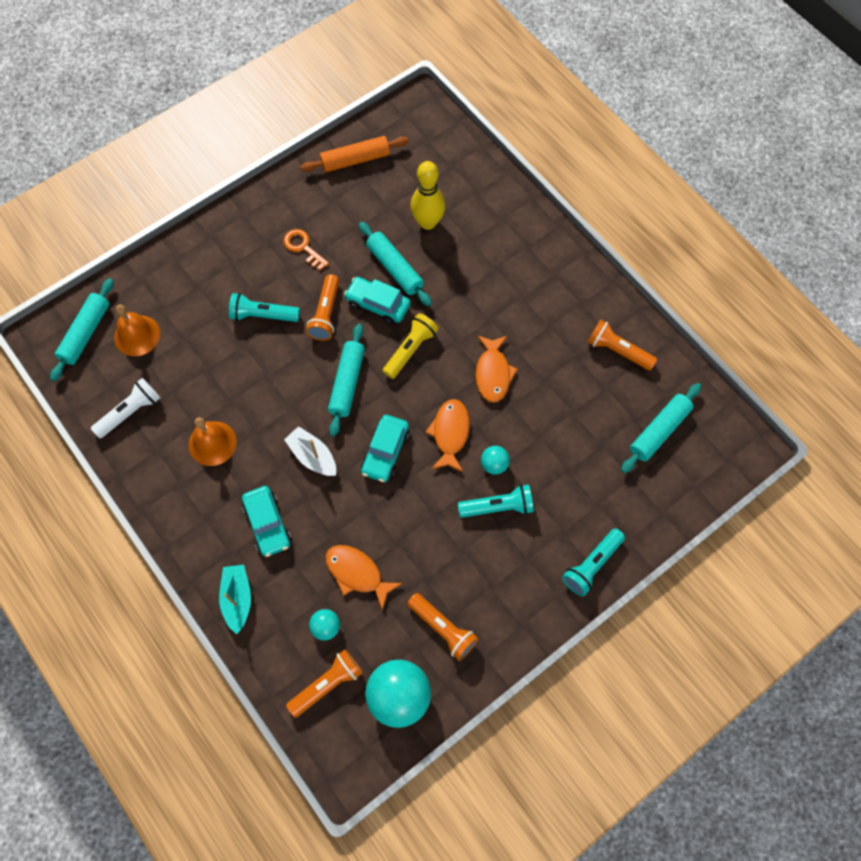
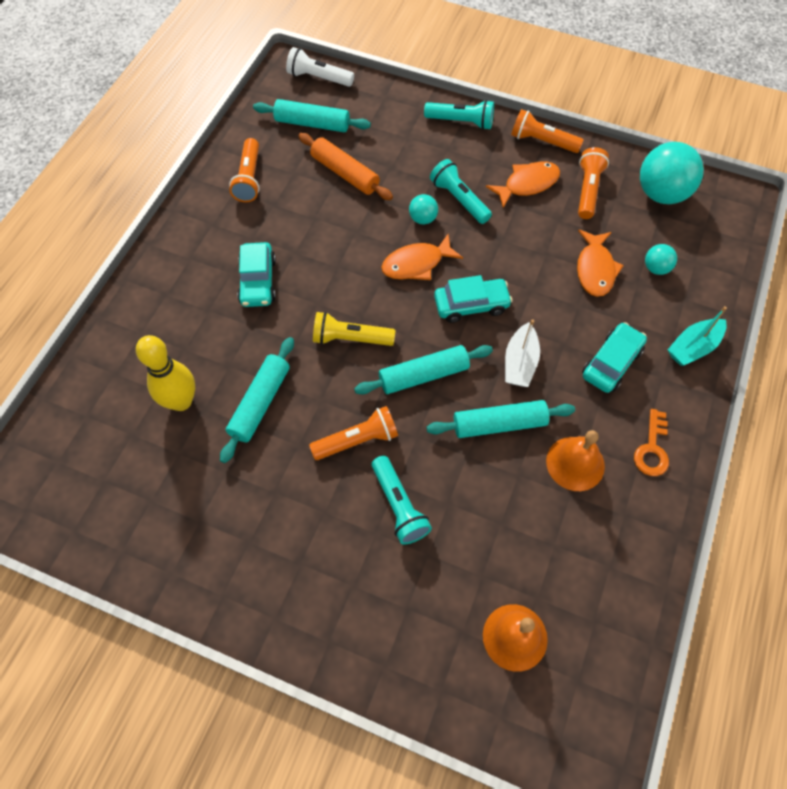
camera: 120 degrees left, 5 degrees down
turquoise rolling pin [50,278,114,381] -> turquoise rolling pin moved to [427,400,575,438]
white flashlight [91,378,160,438] -> white flashlight moved to [286,47,354,87]
orange key [283,229,329,270] -> orange key moved to [634,409,669,476]
orange flashlight [286,649,363,717] -> orange flashlight moved to [511,109,583,153]
orange rolling pin [301,136,409,172] -> orange rolling pin moved to [299,133,393,200]
turquoise car [344,277,411,325] -> turquoise car moved to [237,242,276,307]
orange fish [475,335,518,403] -> orange fish moved to [486,162,560,208]

